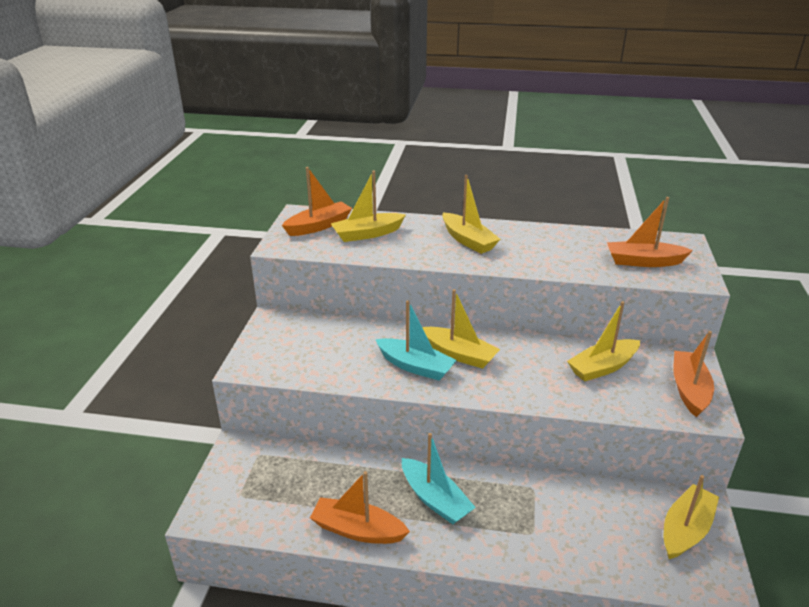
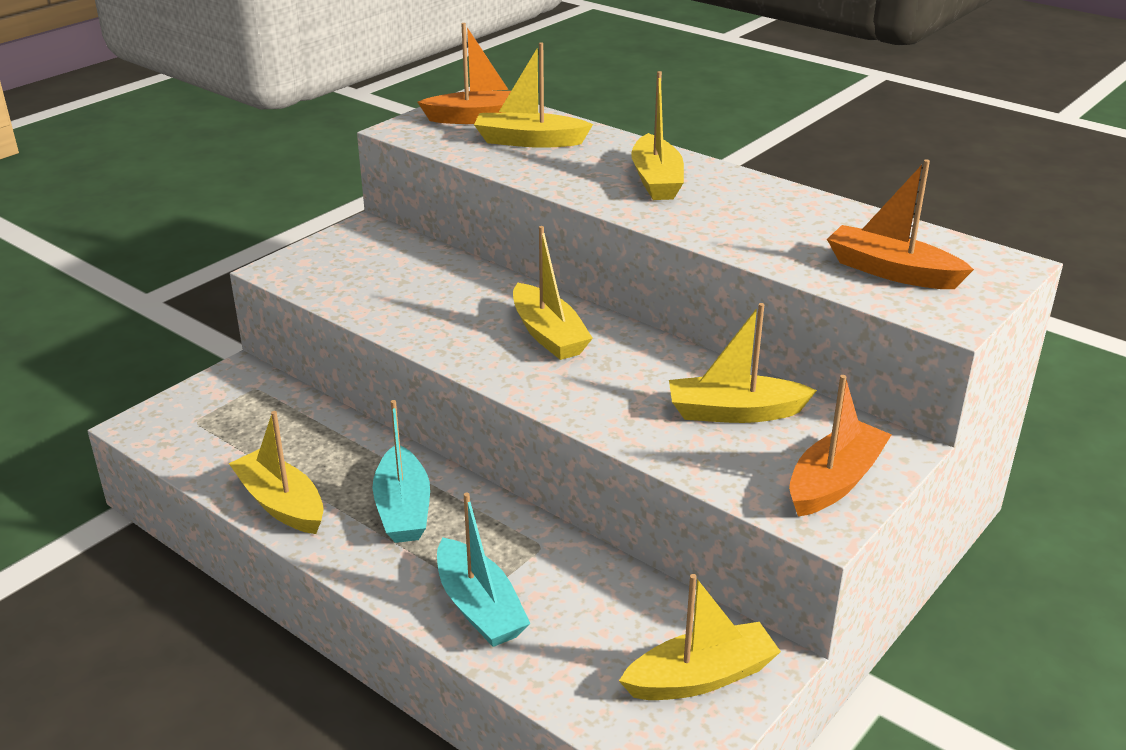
camera: 30 degrees right, 0 degrees up
orange boat [310,471,410,544] -> yellow boat [229,411,324,534]
turquoise boat [375,300,457,381] -> turquoise boat moved to [437,492,531,647]

